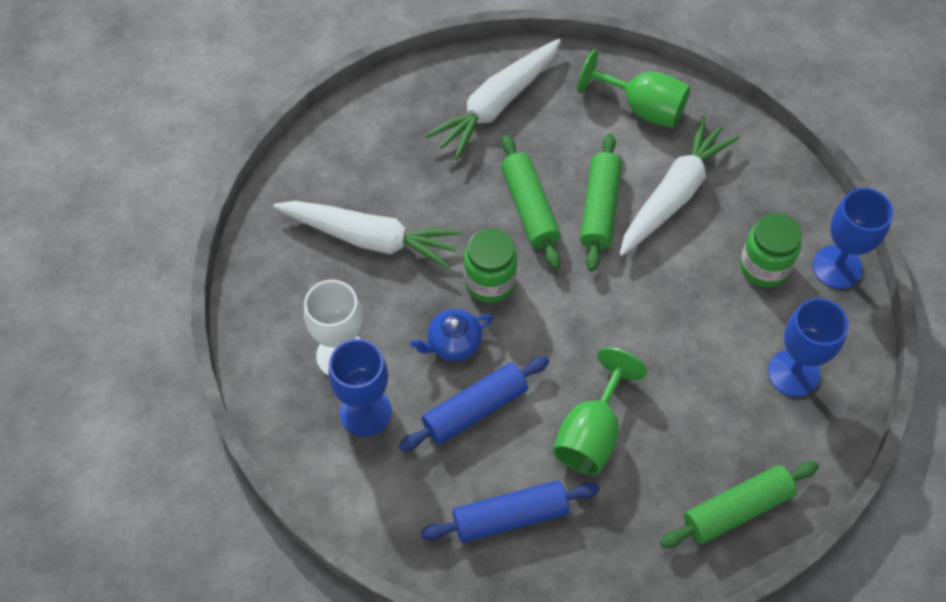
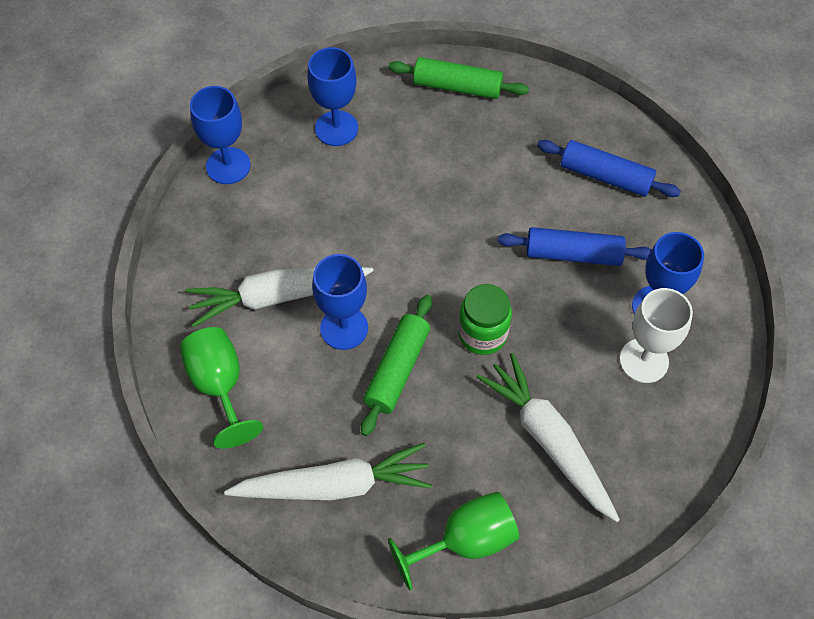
camera: 140 degrees left, 0 degrees up
blue teapot [410,309,493,361] -> none
green goblet [553,347,647,475] -> green goblet moved to [388,492,519,590]
green rolling pin [580,134,622,271] -> blue goblet [312,254,368,350]
green jar [740,213,802,287] -> none

